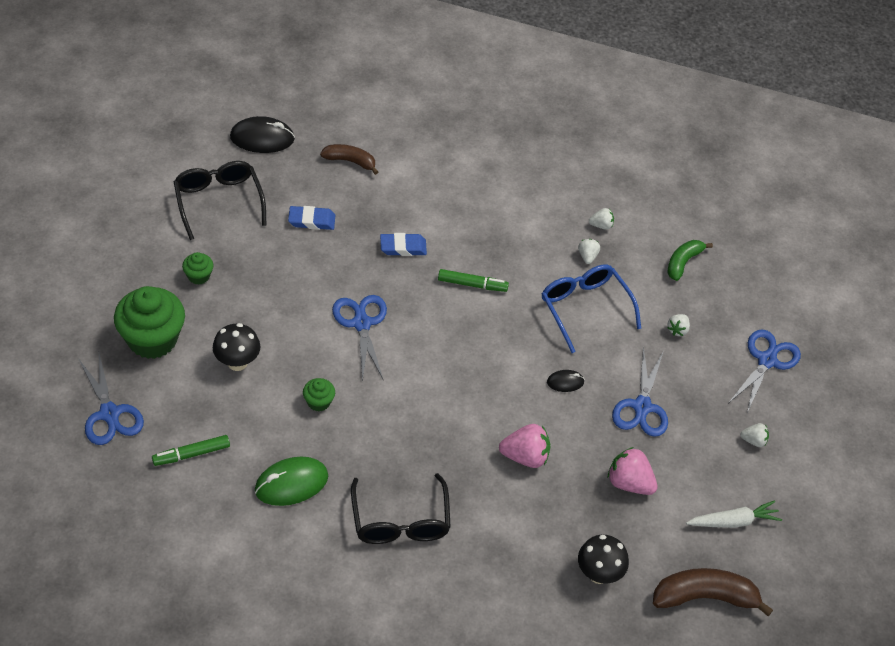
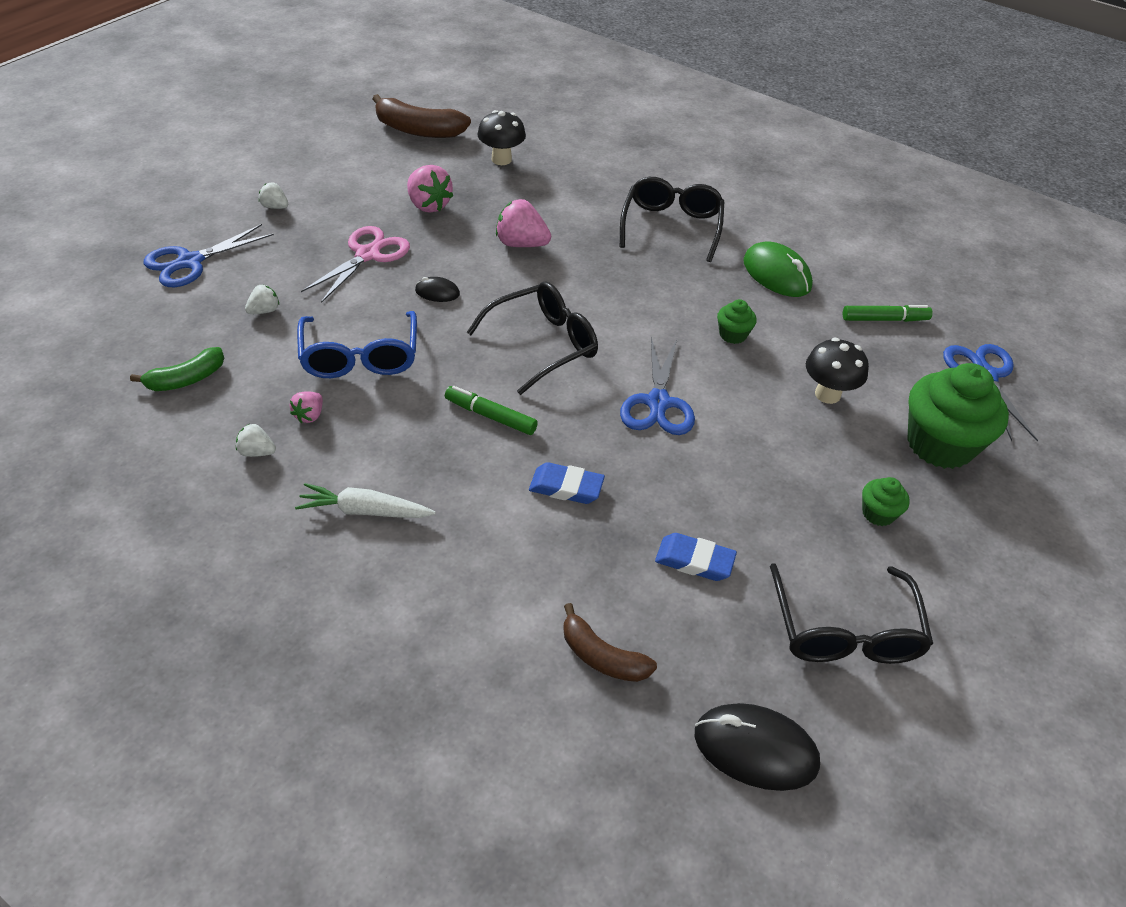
camera: 160 degrees left, 5 degrees down
green mouse [255,457,328,506] -> green mouse turned 60 degrees clockwise [743,241,813,297]
white strawberry [578,239,600,264] -> pink strawberry [290,391,323,423]
blue scissors [612,346,668,437] -> pink scissors [301,226,410,303]
white carrot [686,500,782,528] -> white carrot moved to [295,483,436,518]
none -> black glasses [467,282,598,395]

